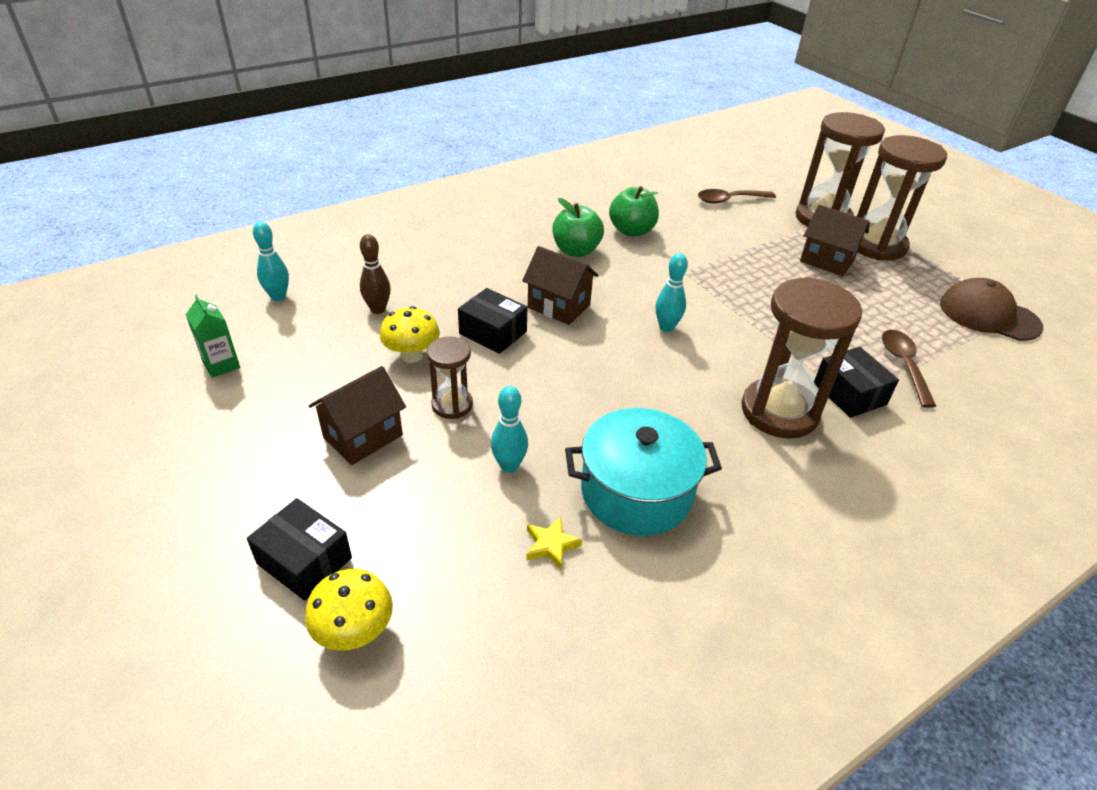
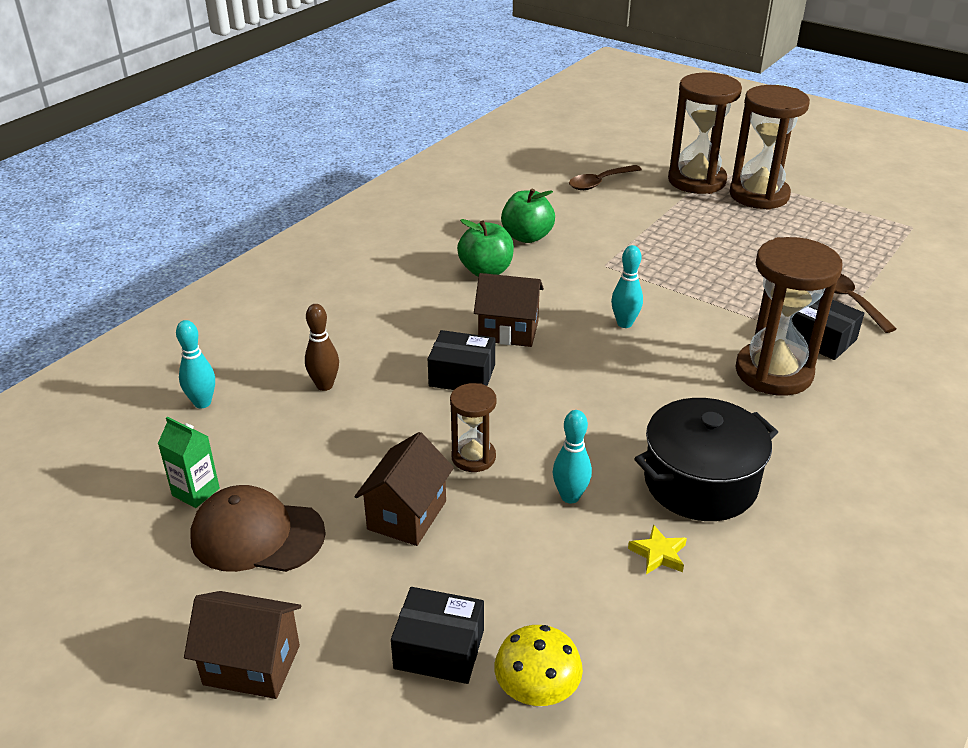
camera: 20 degrees left, 5 degrees down
yellow mushroom [380,306,440,363] -> none
turquoise pot [565,408,722,536] -> black pot [634,398,778,521]
brown house [800,205,870,276] -> brown house moved to [184,591,301,699]
brown cap [940,278,1043,341] -> brown cap moved to [191,485,326,572]

